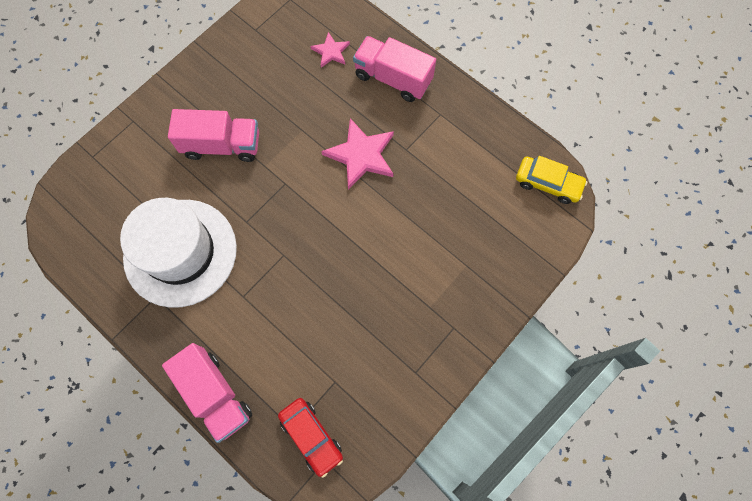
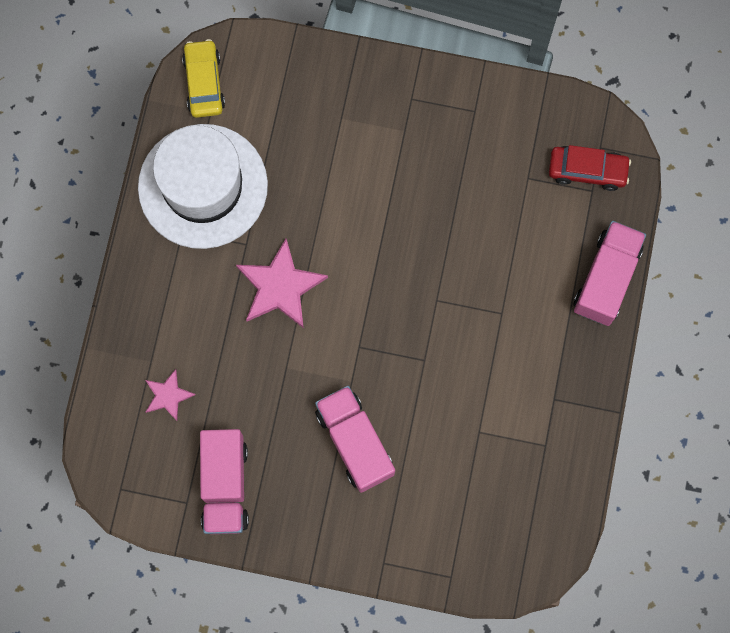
camera: 120 degrees left, 5 degrees up
white hat [120,198,237,308] -> white hat moved to [138,124,268,249]
red car [278,398,343,478] -> red car turned 75 degrees clockwise [549,145,631,191]
pink truck [353,36,436,102] -> pink truck moved to [200,429,249,534]

